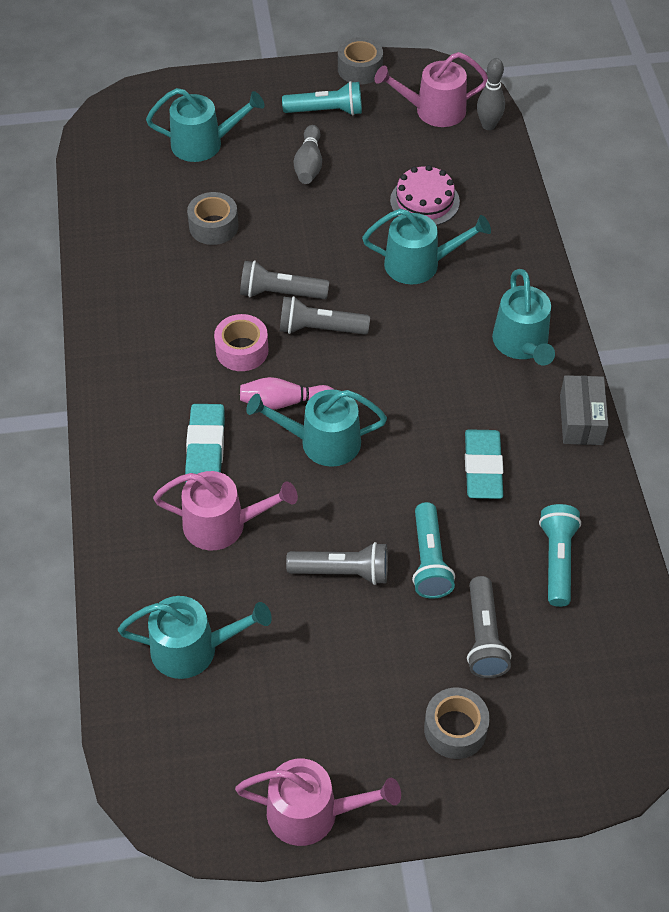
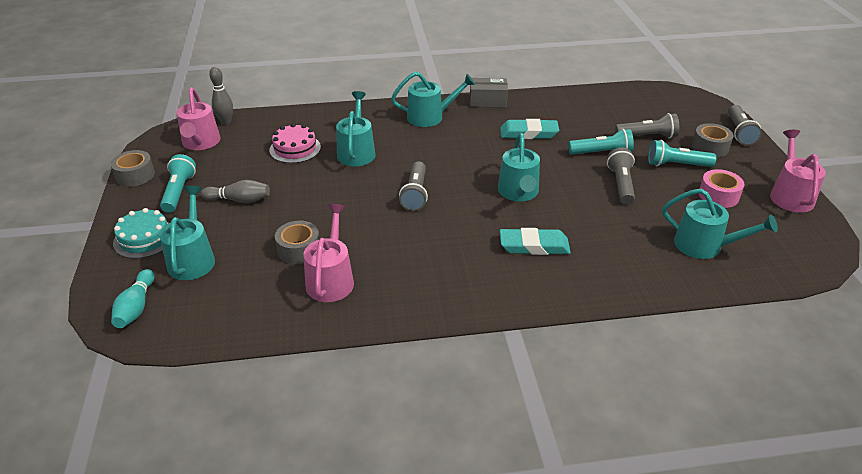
camera: 90 degrees left, 15 degrees down
turquoise watering can [118,596,272,679] -> turquoise watering can turned 120 degrees clockwise [662,189,778,259]
pink watering can [153,471,298,550] -> pink watering can moved to [303,204,354,302]
pink tape [214,314,269,371] -> pink tape moved to [699,169,745,208]
grey flashlight [240,261,329,299] -> grey flashlight moved to [728,105,762,146]
pink bowling pin [240,377,334,410] -> none
turquoise flashlight [539,504,581,607] -> turquoise flashlight moved to [648,140,716,167]
none -> turquoise bowling pin [111,269,154,328]
none -> turquoise cake [113,208,169,259]

